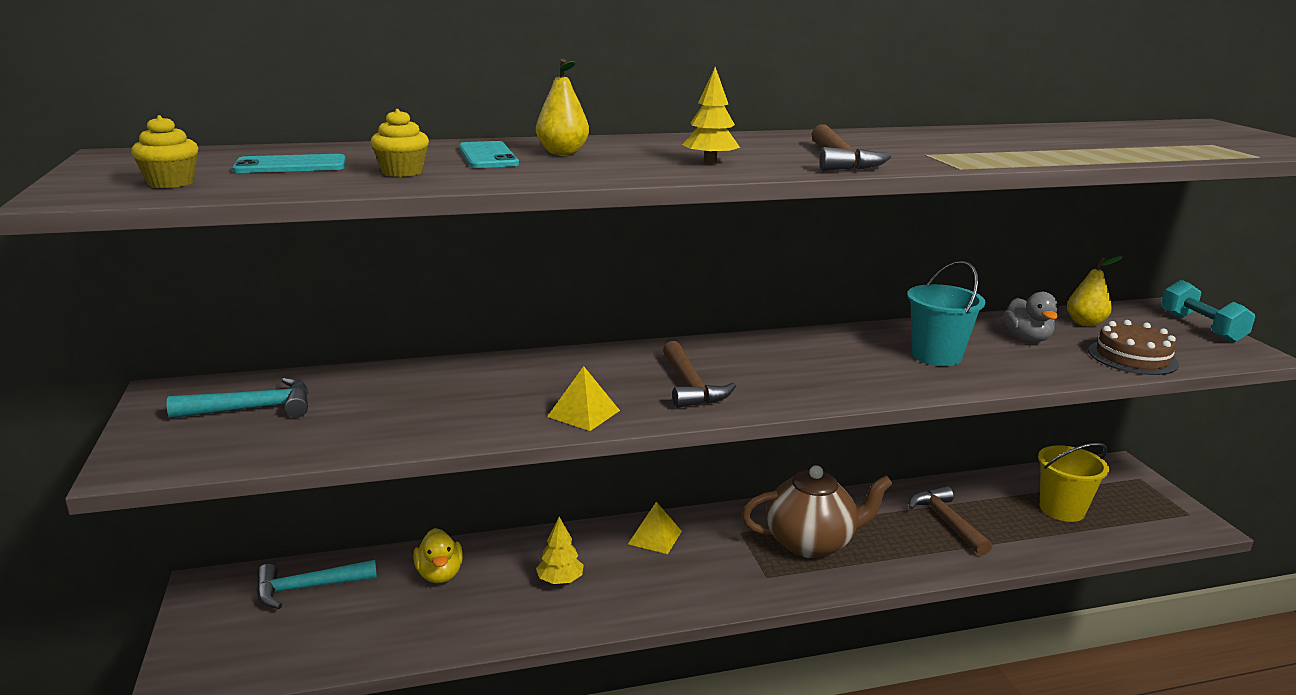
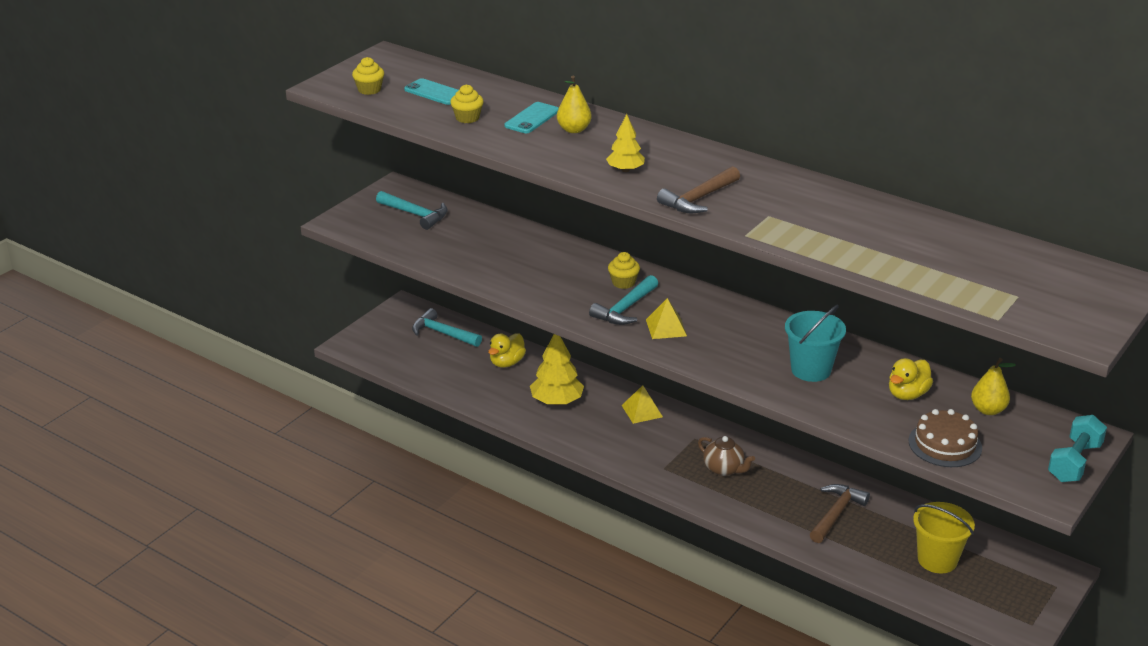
camera: 50 degrees right, 10 degrees up
yellow tree [536,517,583,584] -> yellow tree [530,334,584,405], size x1.62
yellow pyramid [547,366,620,431] -> yellow pyramid moved to [646,298,687,339]
brown hammer [663,341,736,408] -> turquoise hammer [589,275,658,325]
brown teapot [742,465,893,558] -> brown teapot [698,436,755,476], size x0.57
grey duck [1003,292,1058,342] -> yellow duck [889,358,933,400]
none -> yellow cupcake [608,252,640,289]

